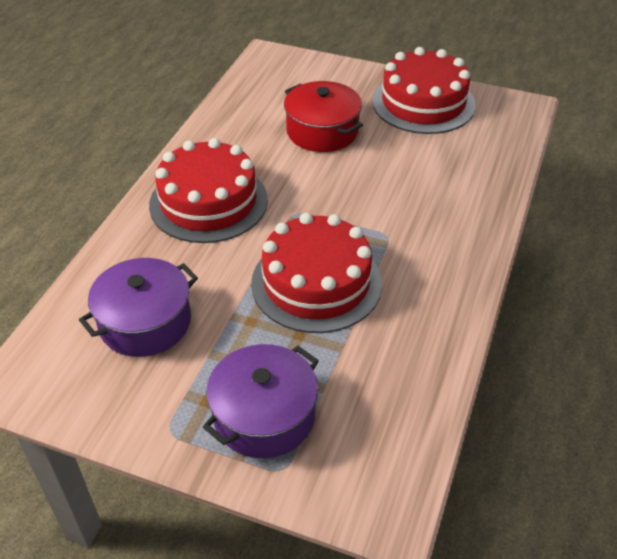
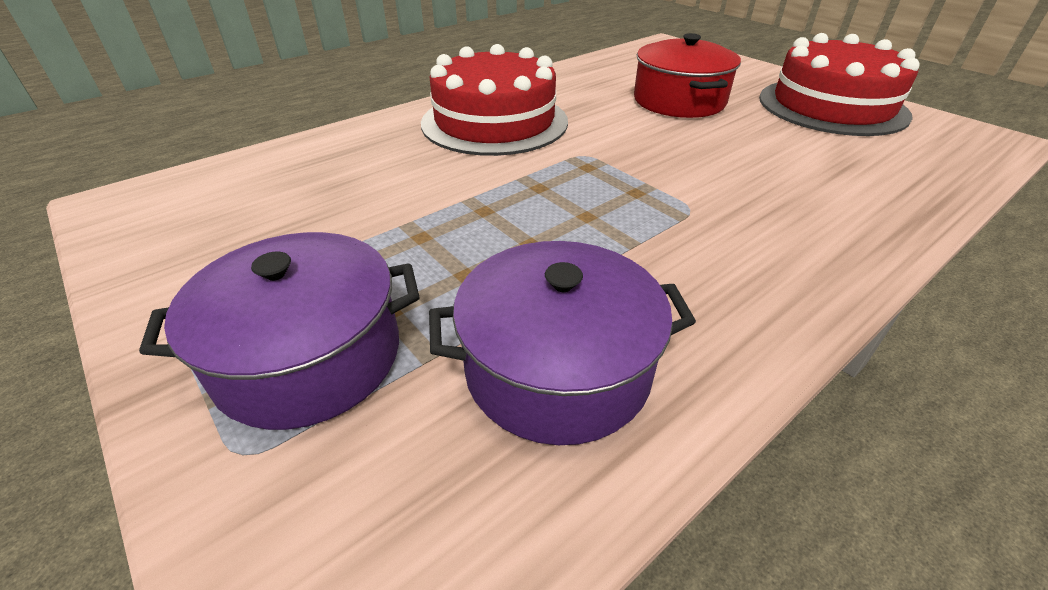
camera: 30 degrees right, 5 degrees down
purple pot [79,258,198,357] -> purple pot moved to [429,241,696,445]
red cake [251,213,382,333] -> none

